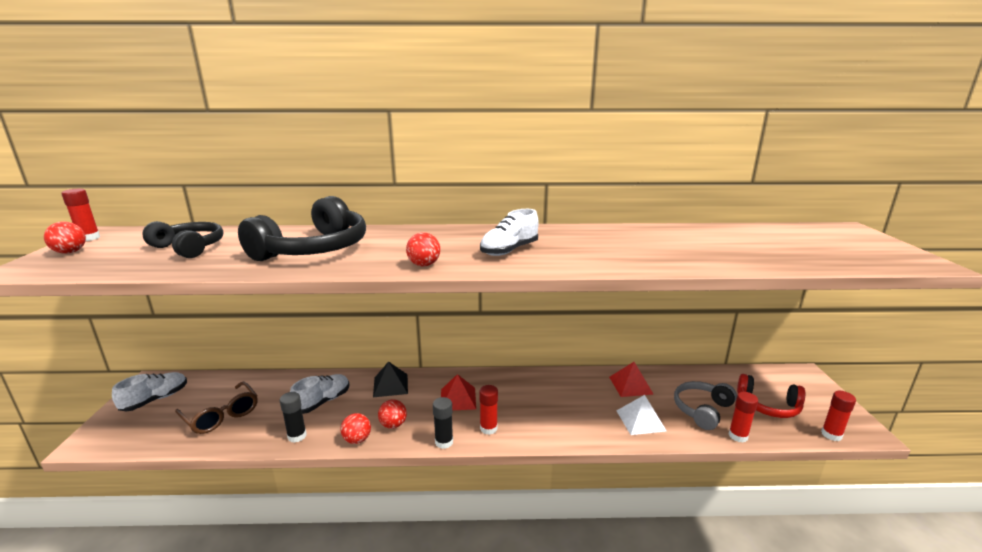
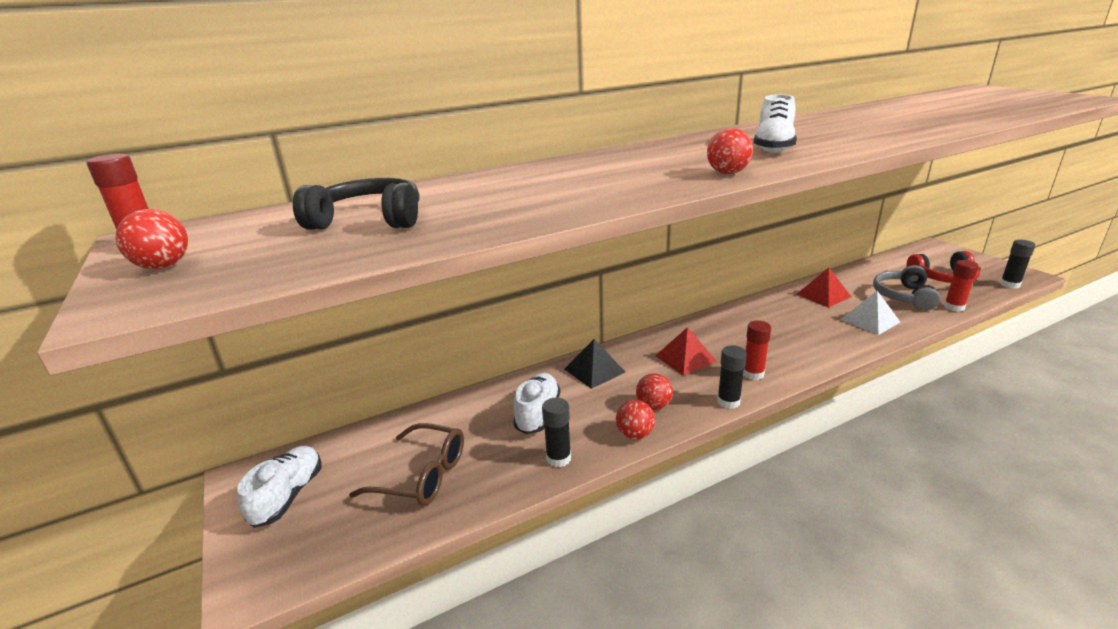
camera: 25 degrees left, 5 degrees up
black headphones [238,196,366,261] -> none
red glue stick [821,391,856,441] -> black glue stick [1000,240,1035,289]

